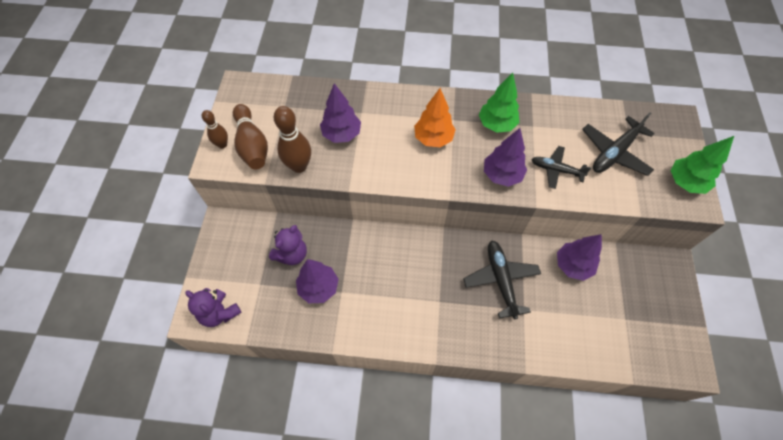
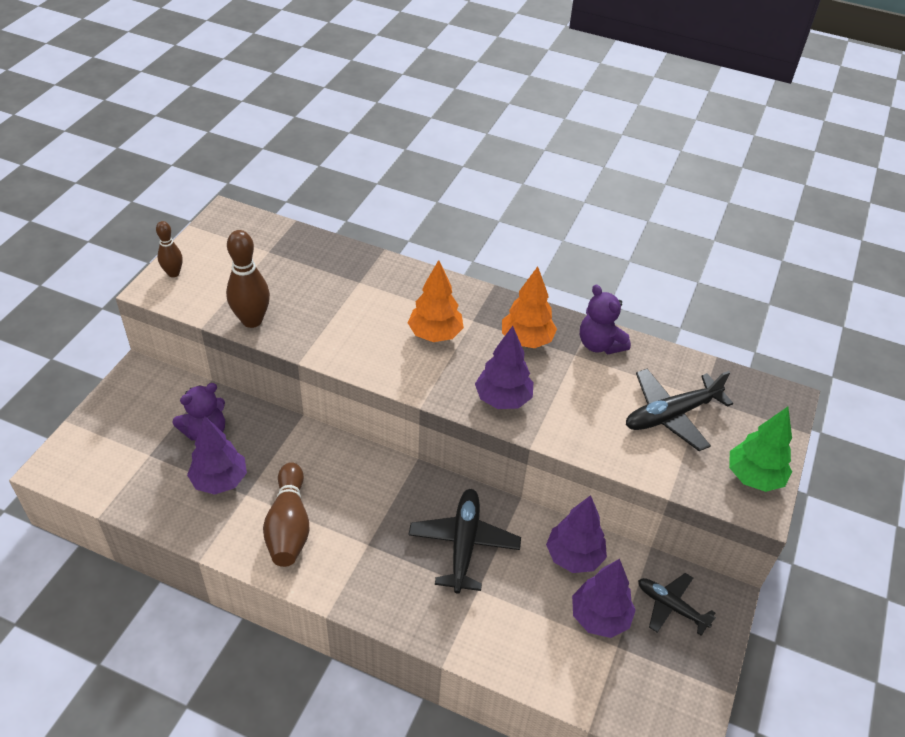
camera: 15 degrees right, 15 degrees down
purple teddy bear [185,288,242,327] -> purple teddy bear moved to [580,285,631,354]
brown bowling pin [233,104,268,169] -> brown bowling pin moved to [263,462,310,567]
purple tree [320,83,361,143] -> purple tree moved to [572,559,636,638]
green tree [479,73,519,133] -> orange tree [502,266,557,348]
black plane [531,146,591,189] -> black plane moved to [638,573,716,636]

